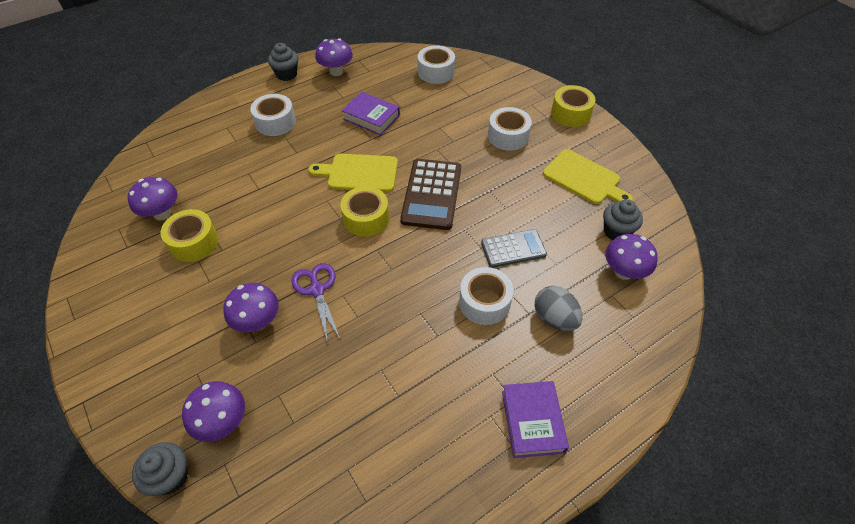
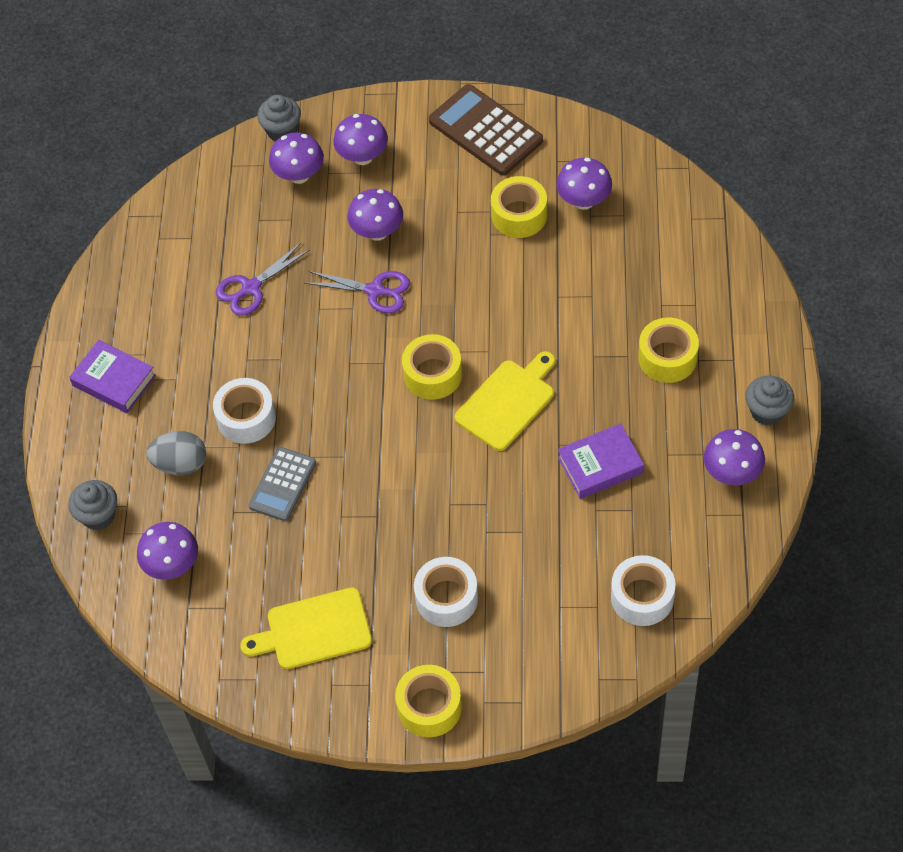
camera: 130 degrees right, 5 degrees up
white tape [250,94,296,136] -> yellow tape [638,318,699,383]
brown calculator [400,159,461,230] -> brown calculator moved to [429,84,543,176]
grey cupcake [603,199,643,240] -> grey cupcake moved to [68,480,117,530]
none -> purple scissors [216,243,310,316]
none -> purple mushroom [333,114,388,165]

